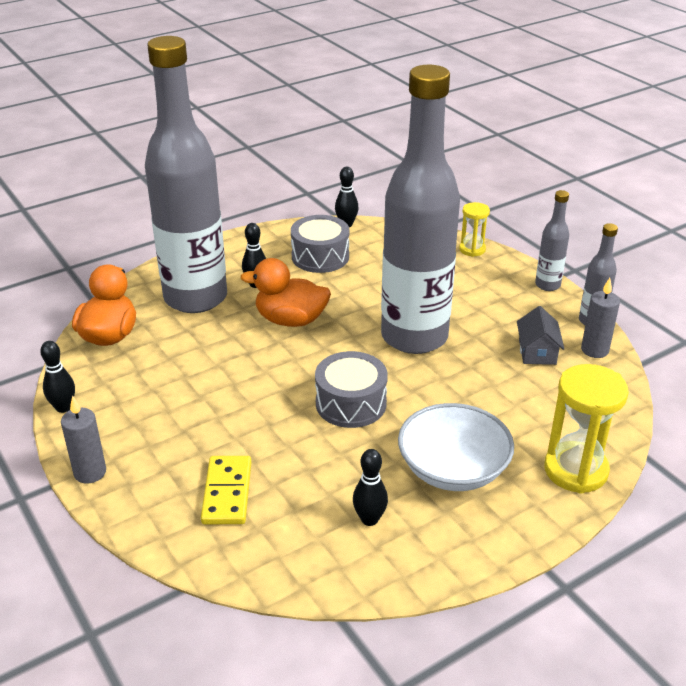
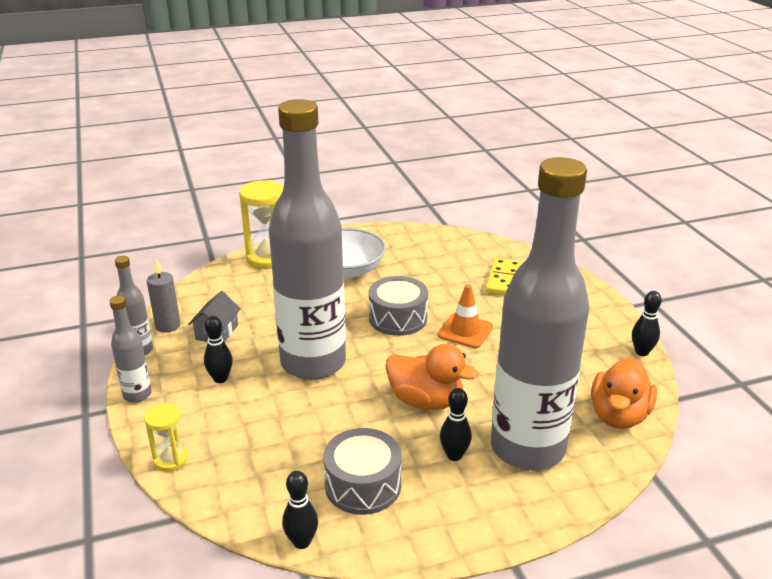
camera: 165 degrees left, 5 degrees down
grey candle [61,395,106,484] -> none
black bowling pin [353,449,388,526] -> black bowling pin moved to [204,316,233,383]
none -> orange traffic cone [438,284,493,348]

